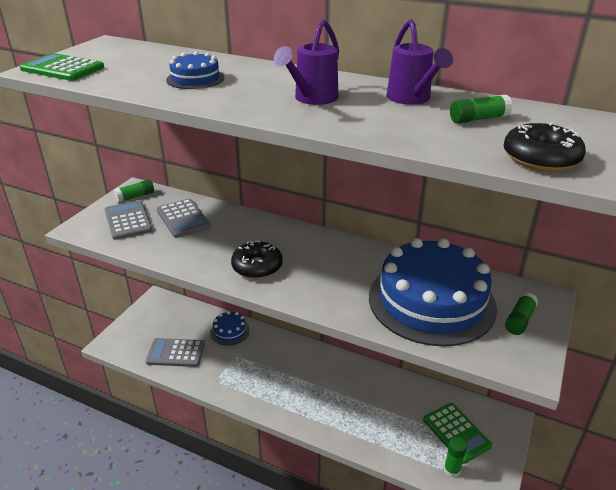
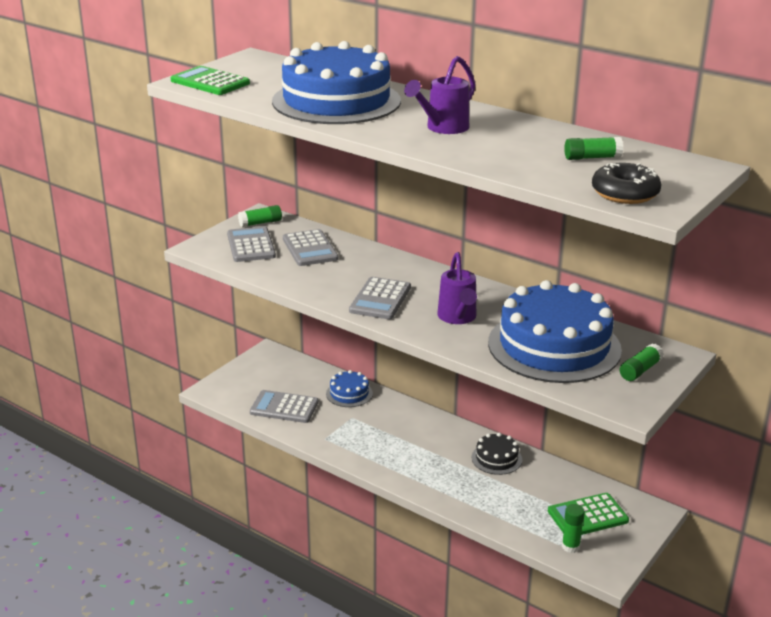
camera: 10 degrees right, 5 degrees down
blue cake [166,51,225,89] -> blue cake [272,41,401,124], size x2.27
black donut [231,240,283,279] -> grey calculator [349,277,411,319]
purple watering can [387,19,453,105] -> purple watering can moved to [437,252,477,324]
green calculator [423,403,492,464] -> green calculator turned 90 degrees clockwise [548,493,629,535]
none -> black cake [471,433,522,475]

